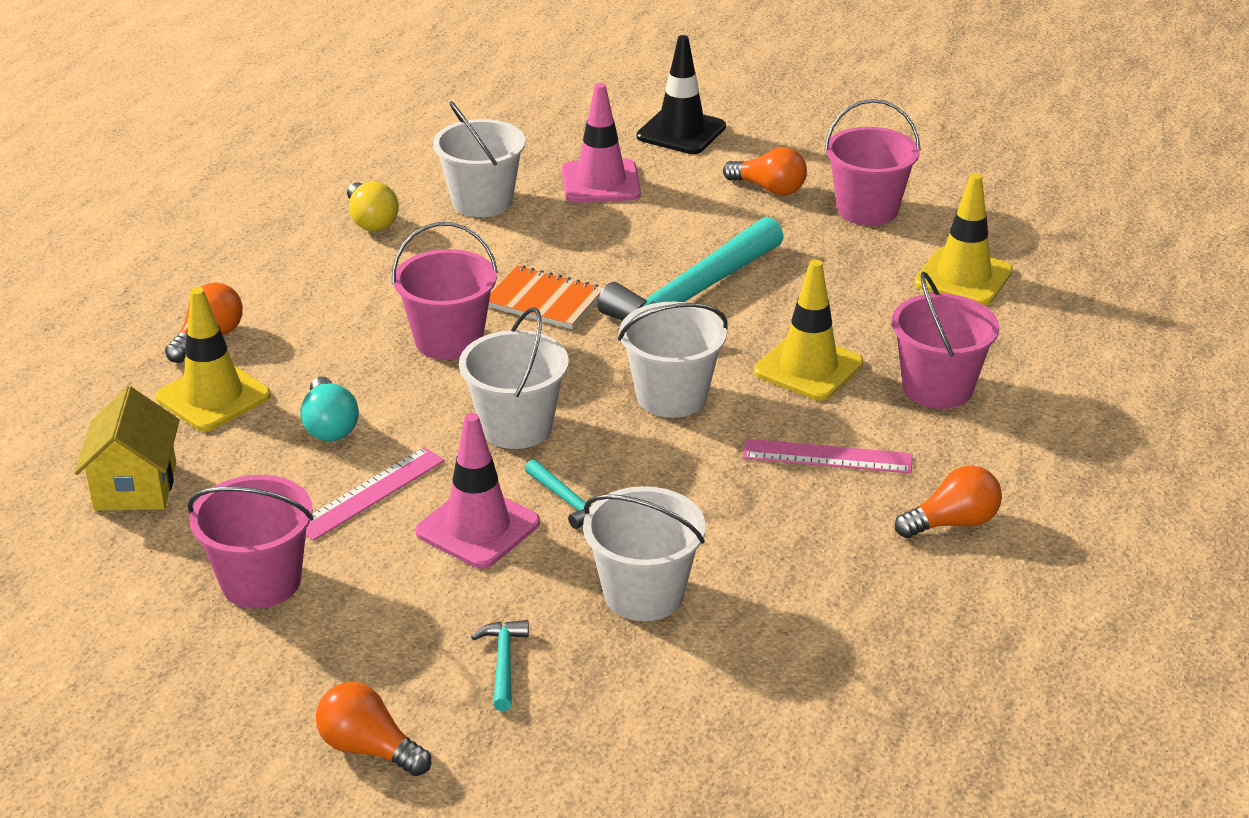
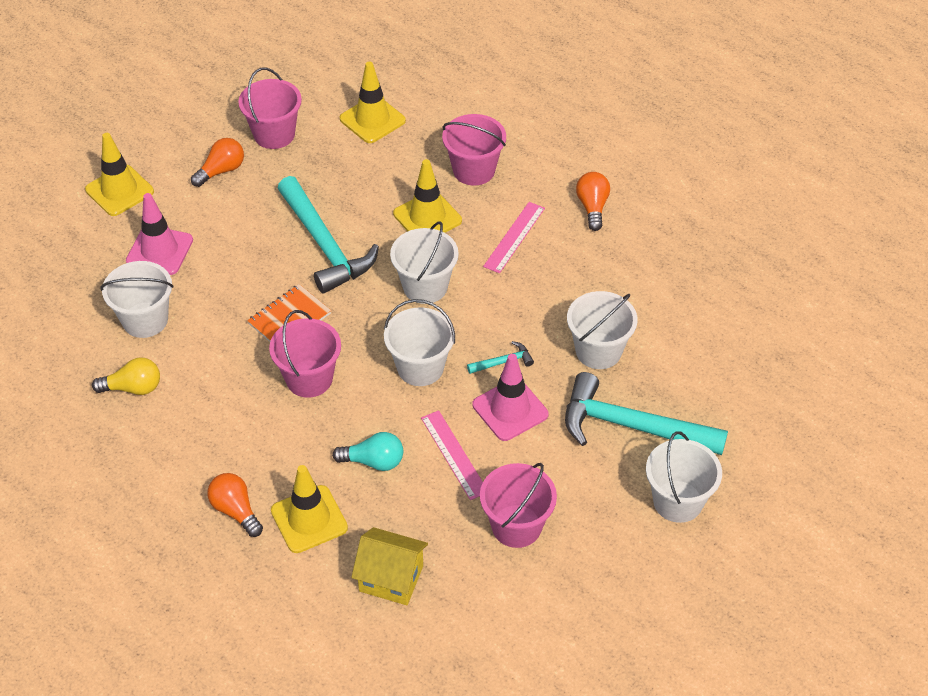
camera: 70 degrees left, 15 degrees up
orange light bulb [316,682,431,776] -> white bucket [646,431,722,523]
turquoise hammer [471,620,529,711] -> turquoise hammer [565,372,728,455], size x2.42
black traffic cone [637,35,726,154] -> yellow traffic cone [85,133,154,216]

